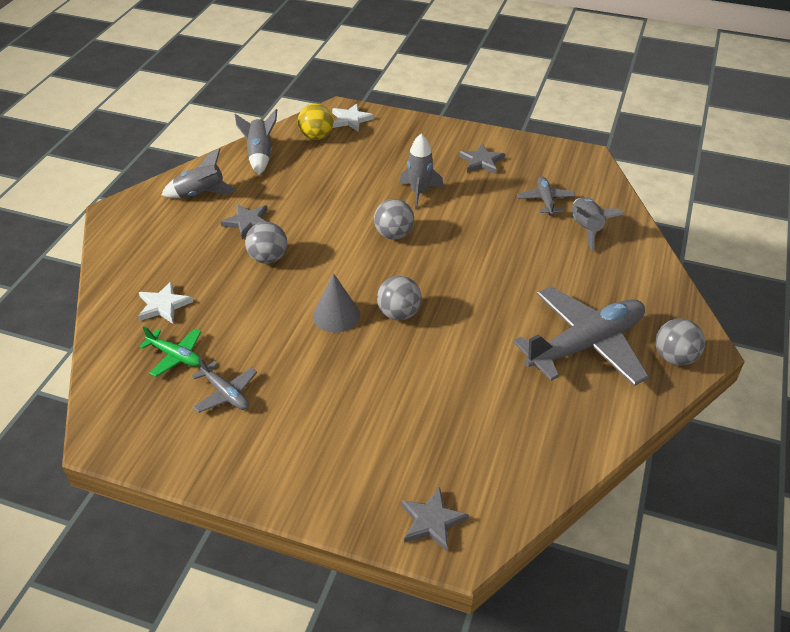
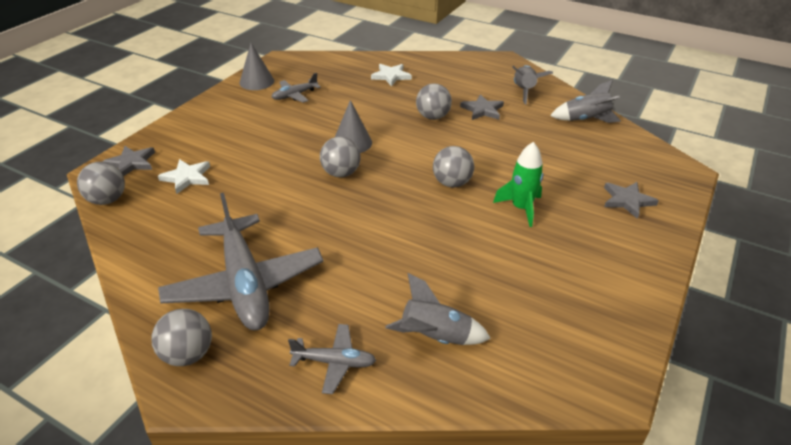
camera: 100 degrees right, 5 degrees down
green plane [139,326,201,377] -> none
yellow ball [298,104,333,140] -> none
white star [332,103,374,132] -> white star moved to [158,159,210,194]
grey rocket [400,134,444,209] -> green rocket [493,142,543,227]
grey star [459,144,505,174] -> grey star moved to [604,182,659,219]
grey plane [517,177,575,215] -> grey plane moved to [288,324,376,394]
none -> grey ball [77,162,125,205]
none -> grey cone [239,43,274,90]

